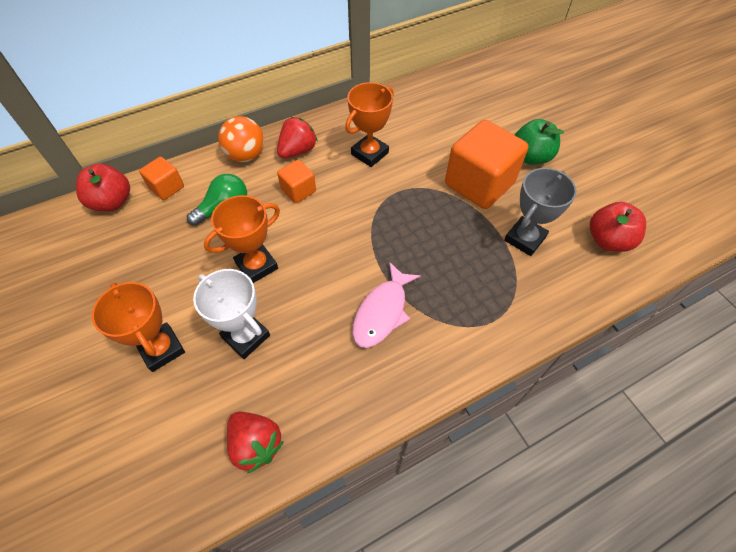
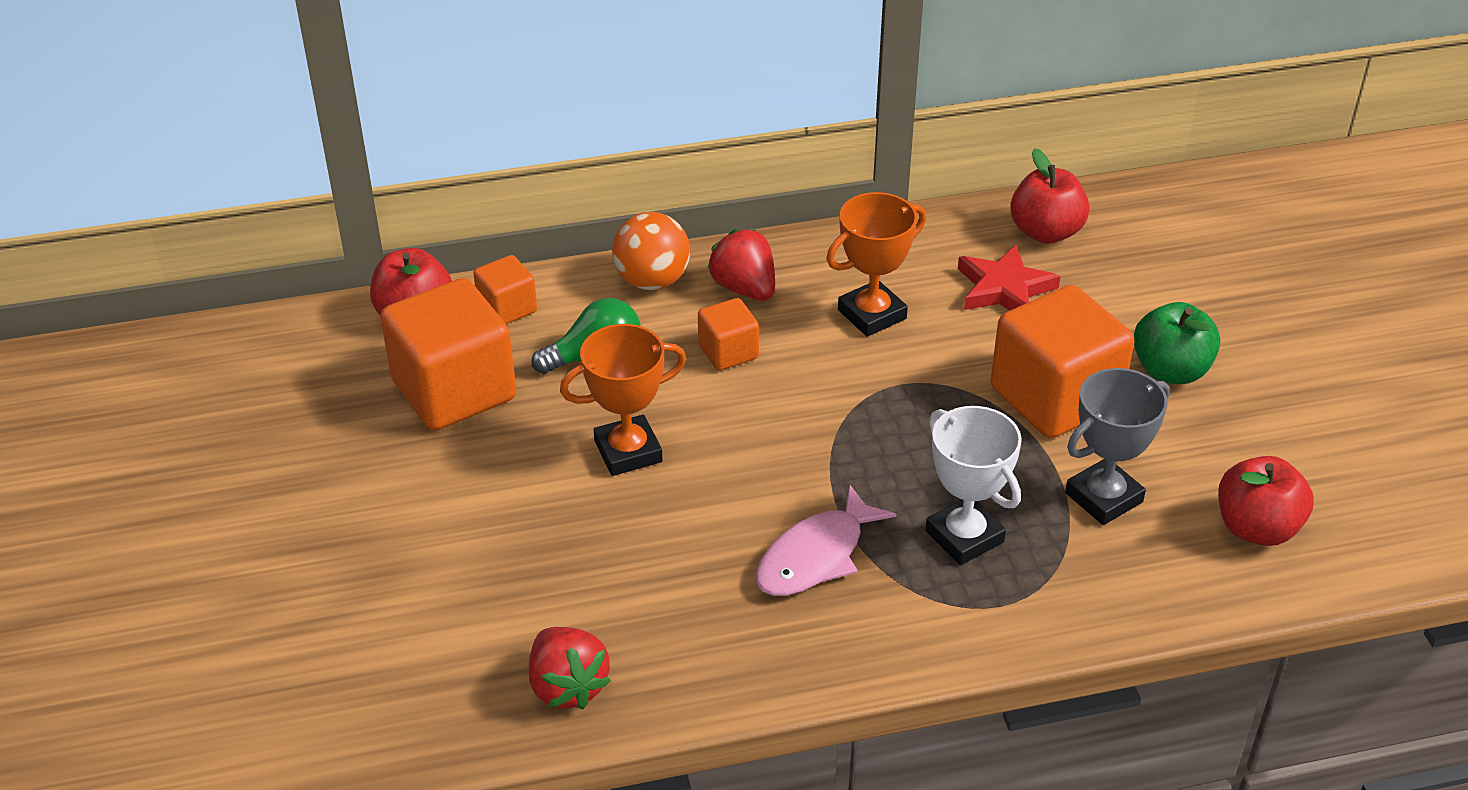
camera: 15 degrees right, 15 degrees down
orange trophy [92,282,185,372] -> none
white trophy [193,269,270,359] -> white trophy moved to [925,406,1022,565]
red strawberry [277,117,318,158] -> red strawberry turned 90 degrees counterclockwise [707,229,775,301]
none -> orange cube [380,278,516,431]
none -> red star [958,244,1061,311]
none -> red apple [1010,148,1090,244]

